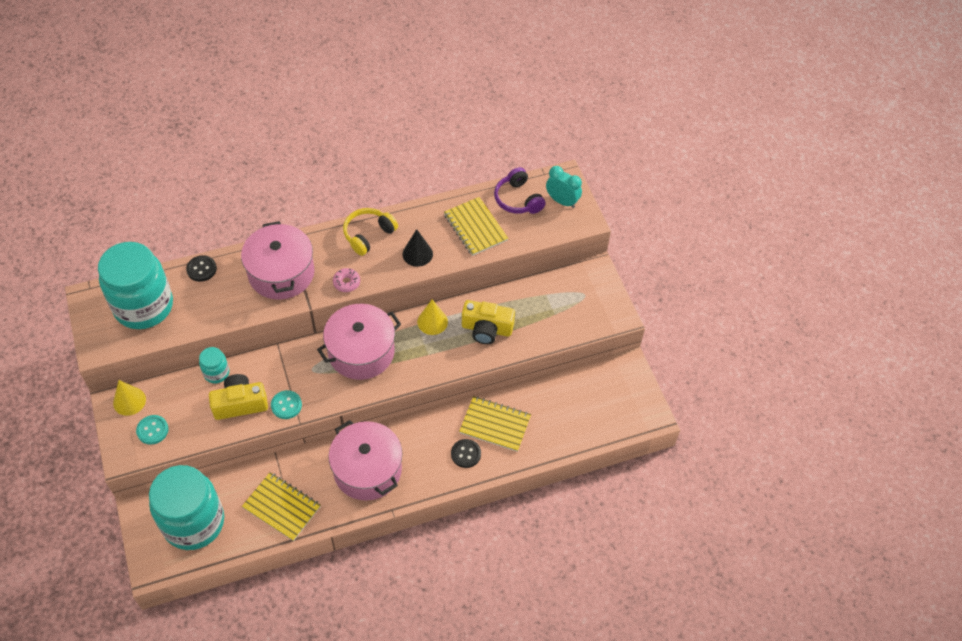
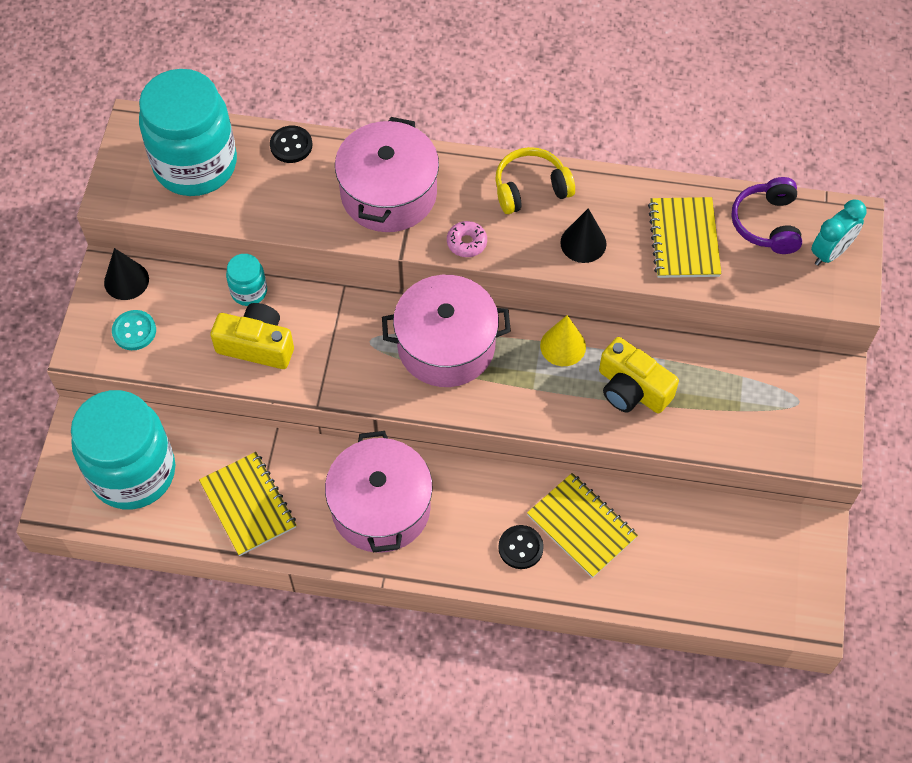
camera: 30 degrees right, 5 degrees up
yellow cone [113,380,146,416] -> black cone [104,248,149,300]
turquoise button [271,390,302,419] -> none
turquoise clock [546,166,582,208] -> turquoise clock turned 75 degrees clockwise [811,199,866,266]

